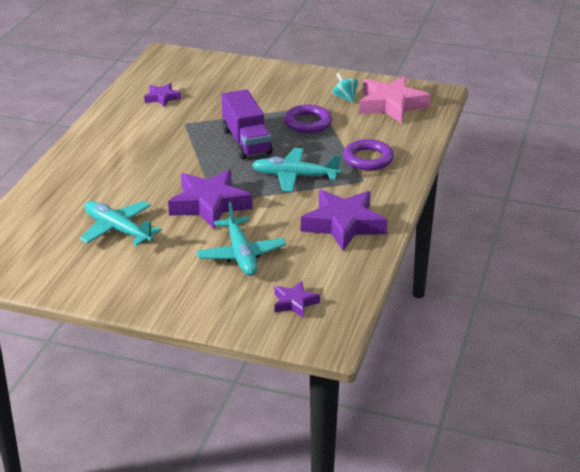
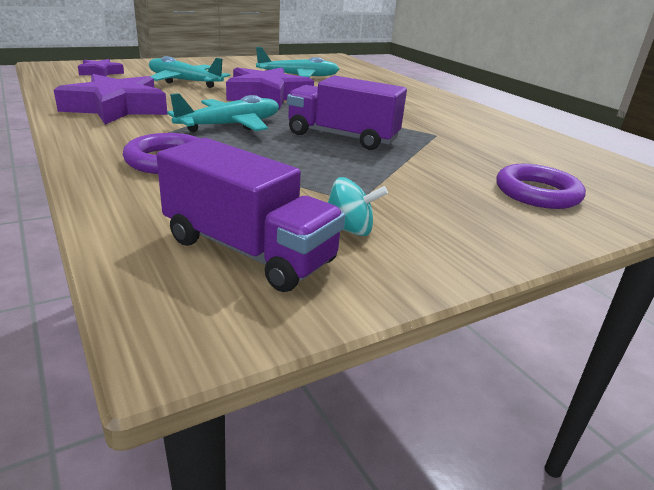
camera: 130 degrees right, 5 degrees down
purple star [144,83,181,107] -> none
purple ring [284,105,332,133] -> purple ring moved to [496,164,586,209]
pink star [359,76,431,123] -> purple truck [156,138,345,292]

